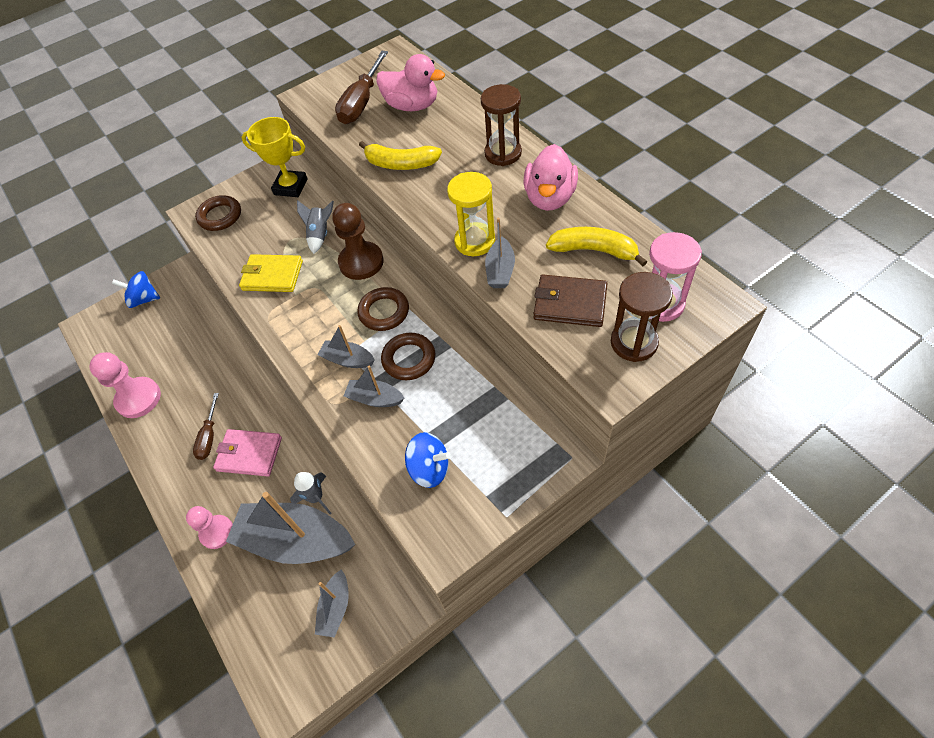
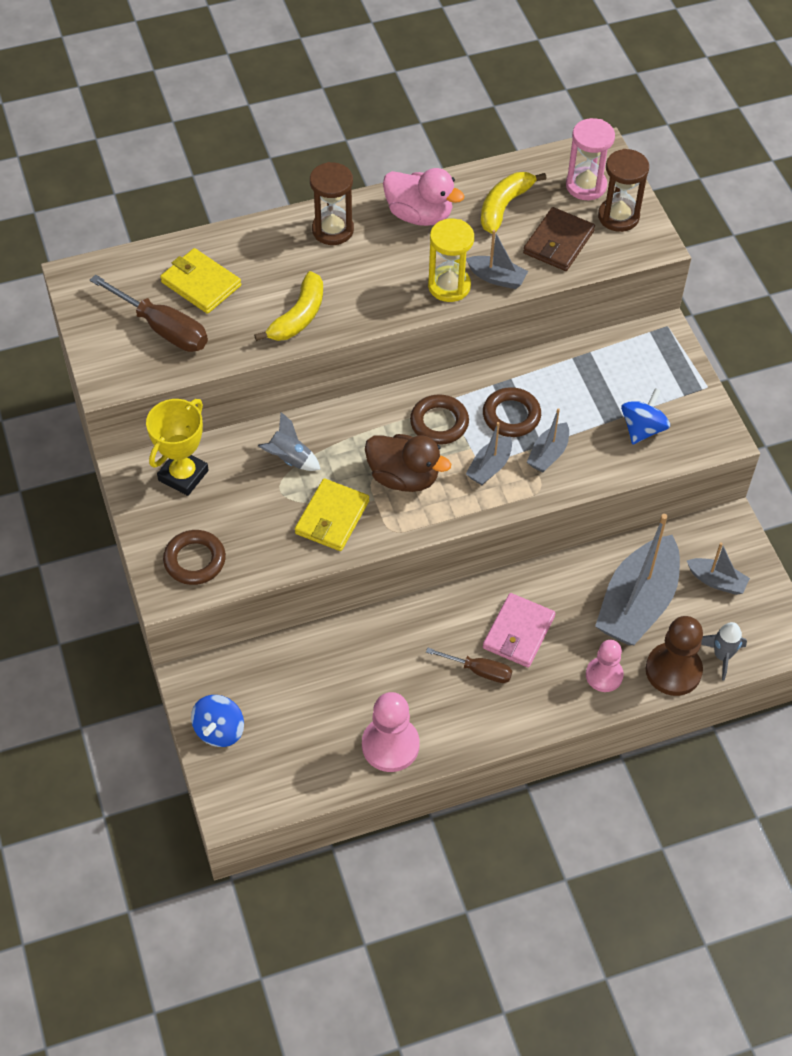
camera: 80 degrees left, 0 degrees up
grey rocket [290,472,332,514] -> grey rocket moved to [701,622,747,681]
brown pawn [332,203,384,280] -> brown pawn moved to [646,616,703,696]
pink duck [376,54,445,111] -> yellow wallet [160,248,241,314]
none -> brown duck [365,434,451,492]

